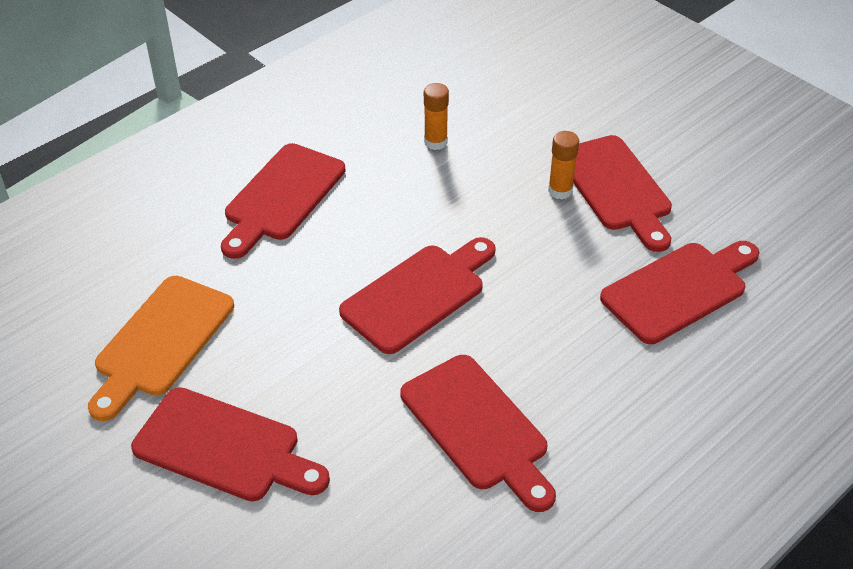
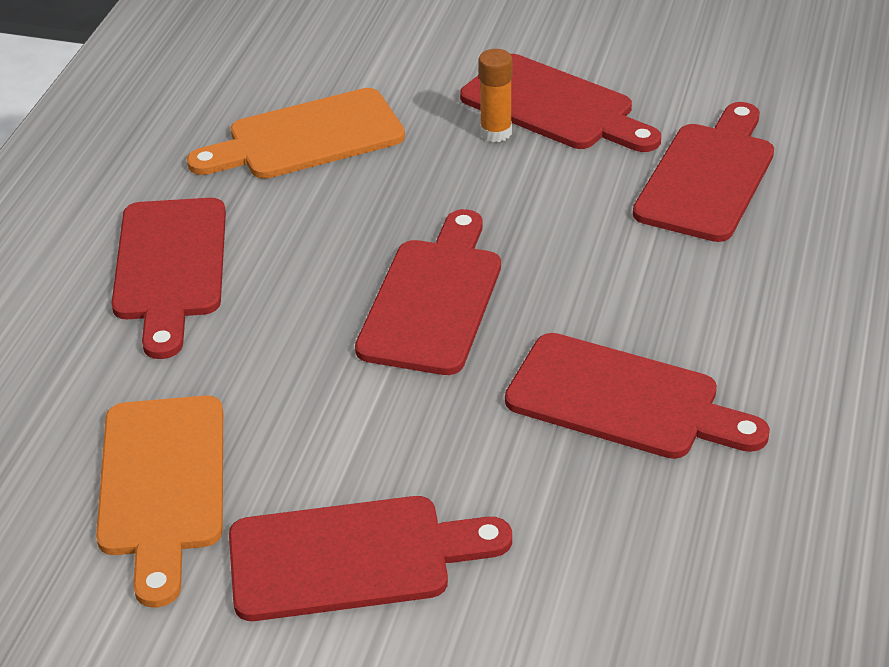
camera: 30 degrees left, 5 degrees down
orange glue stick [424,83,449,150] -> orange cutting board [187,88,405,179]

